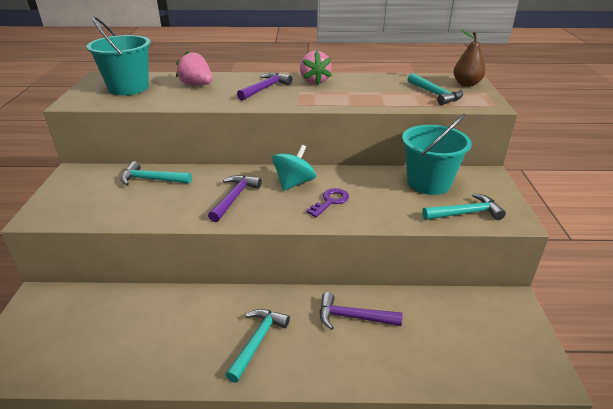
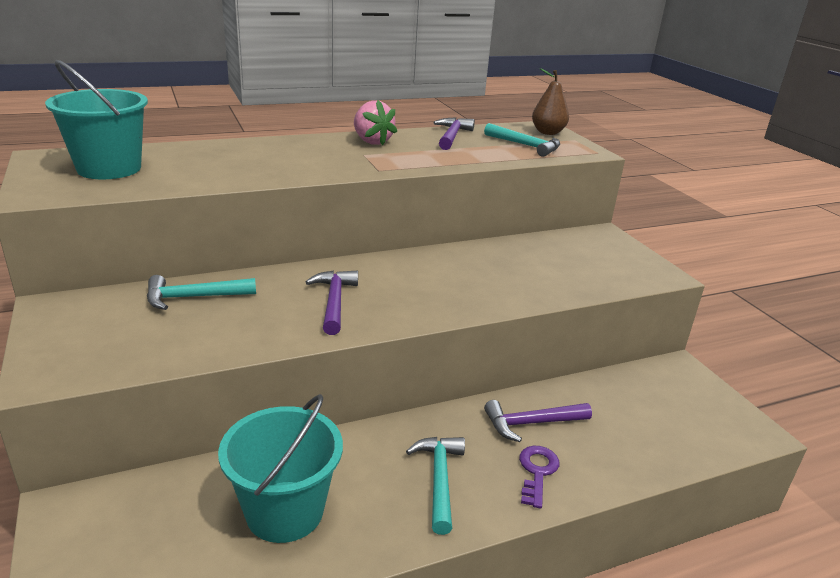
camera: 25 degrees left, 5 degrees down
pink strawberry [176,51,212,85] -> none
purple hammer [237,73,292,101] -> purple hammer moved to [434,117,475,150]
turquoise spinning top [272,145,316,191] -> none
purple key [306,188,349,217] -> purple key moved to [519,446,559,508]
turquoise bucket [402,114,472,195] -> turquoise bucket moved to [218,394,343,543]
turquoise hammer [422,193,506,220] -> none

